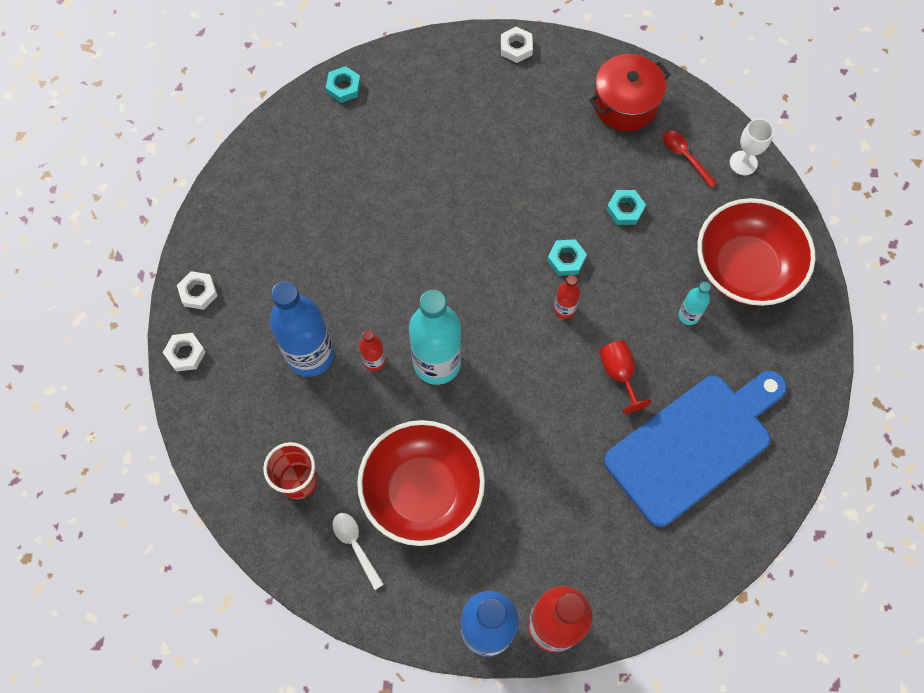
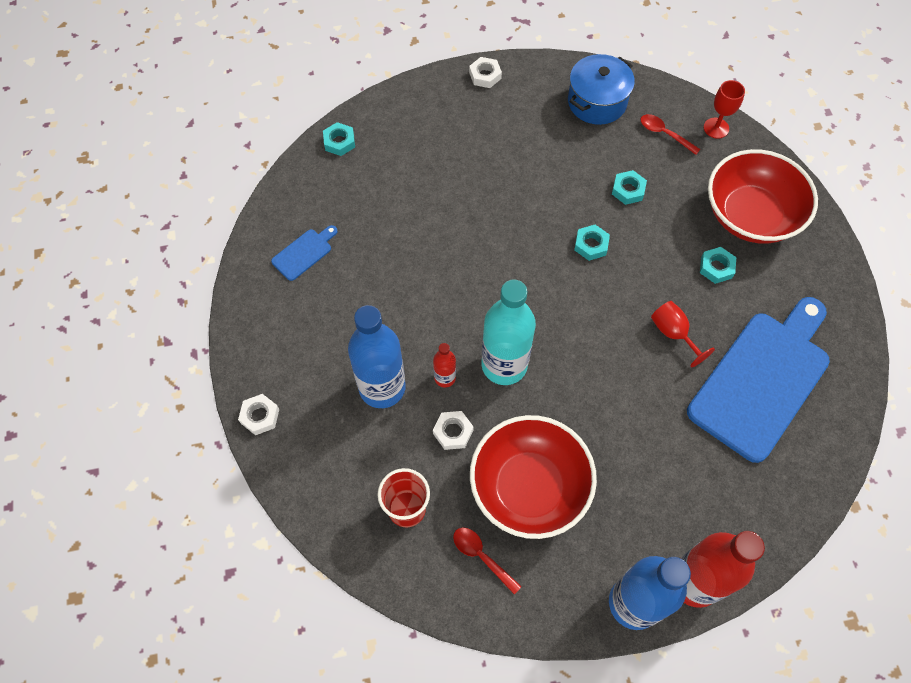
camera: 15 degrees left, 5 degrees down
white nut [177,271,218,310] -> white nut moved to [433,411,474,450]
white spoon [332,513,384,590] -> red spoon [453,528,522,595]
red bottle [554,275,580,319] -> none
red pot [589,54,670,131] -> blue pot [568,54,635,125]
turquoise bottle [678,282,711,325] -> turquoise nut [700,247,736,284]
white goblet [730,119,774,175] -> red goblet [704,80,745,139]
none -> blue cutting board [271,225,338,281]

